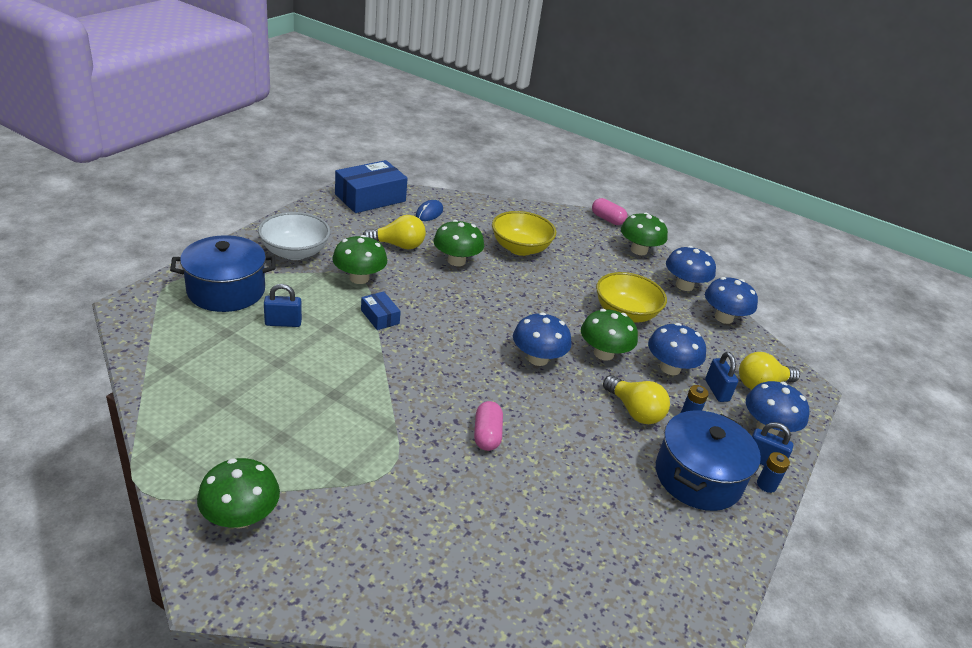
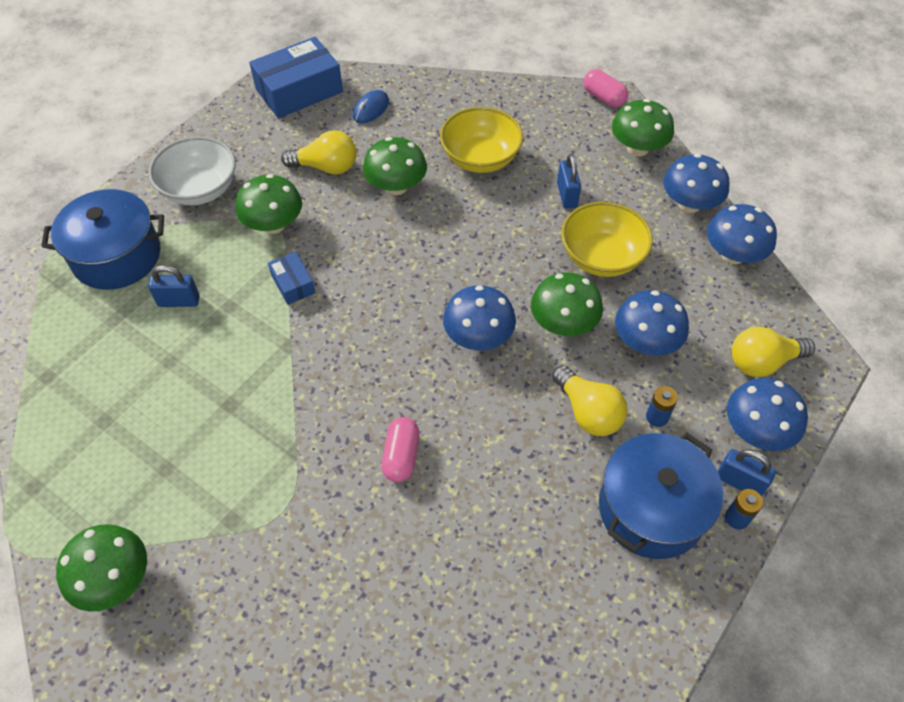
camera: 10 degrees right, 20 degrees up
blue padlock [705,352,738,402] -> blue padlock moved to [557,154,581,209]

